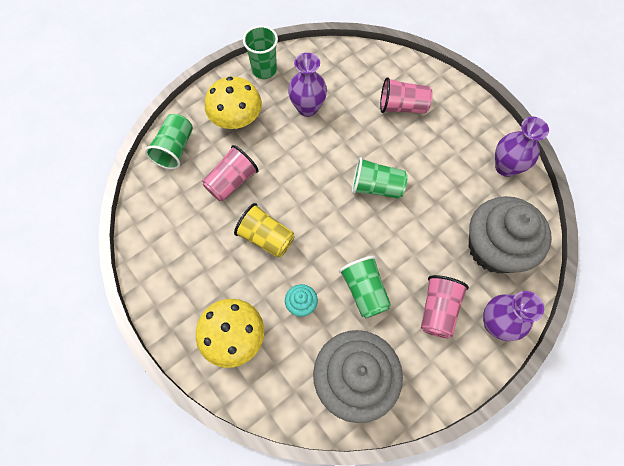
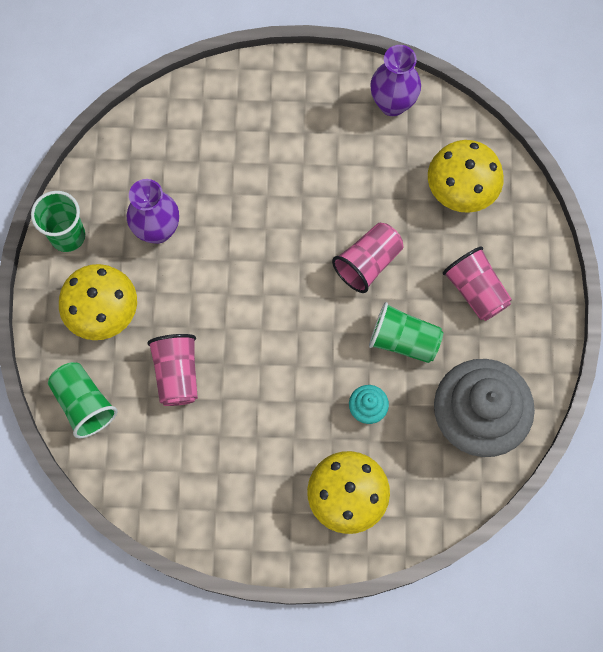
camera: 50 degrees left, 5 degrees up
yellow cup [234,203,294,258] -> none
green cup [352,157,408,199] -> none
pink cup [380,77,433,114] -> pink cup moved to [332,223,403,293]
grey cupcake [469,196,552,273] -> yellow mushroom [428,140,504,213]
purple vase [483,291,544,341] -> none

